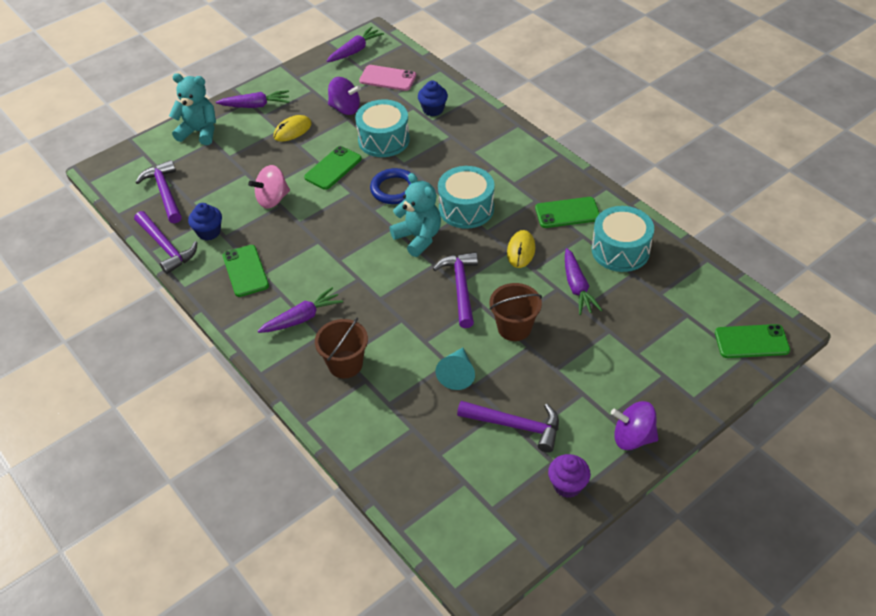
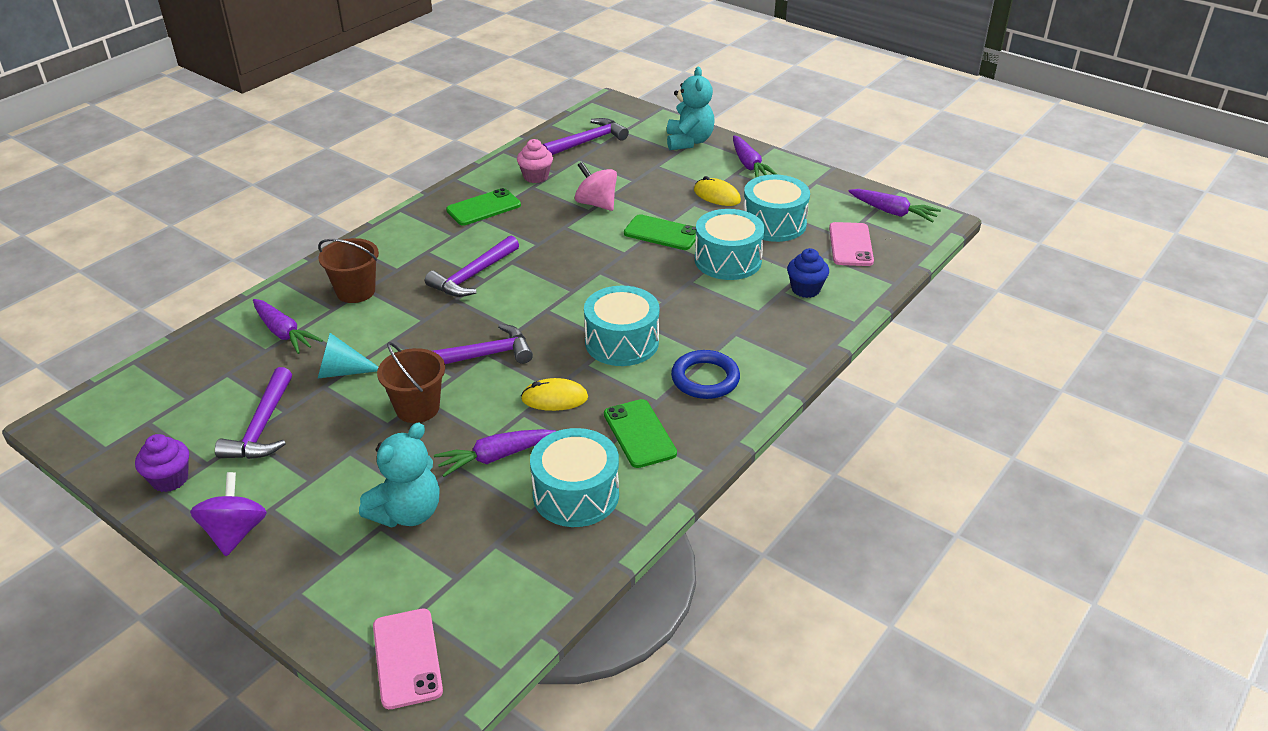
camera: 75 degrees right, 10 degrees down
purple hammer [134,211,197,274] -> purple hammer moved to [425,236,519,297]
blue cupcake [188,203,222,241] -> pink cupcake [517,139,553,183]
purple carrot [258,287,343,333] -> purple carrot moved to [253,299,323,354]
purple spinning top [328,77,361,115] -> turquoise drum [743,174,810,242]
blue ring [370,168,411,204] -> blue ring moved to [671,350,740,399]
turquoise teddy bear [390,173,441,257] -> turquoise teddy bear moved to [359,422,440,528]
green phone [715,324,790,358] -> pink phone [373,609,443,709]

